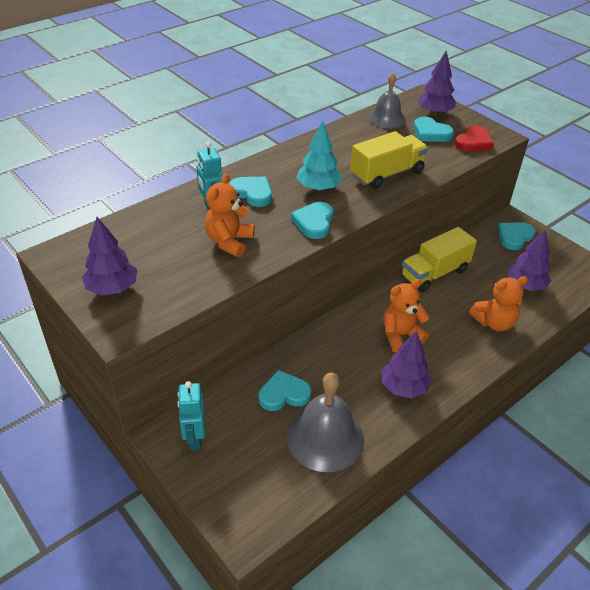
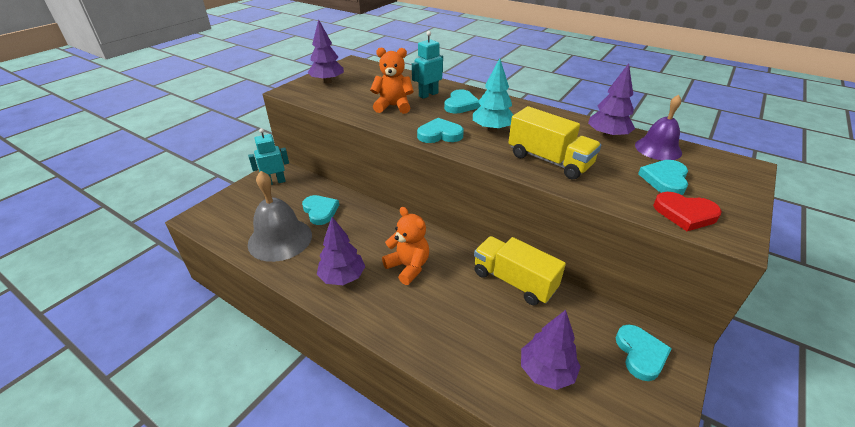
camera: 75 degrees right, 5 degrees down
grey bell [368,73,406,128] -> purple bell [635,95,682,160]
purple tree [417,51,456,115] -> purple tree moved to [588,63,635,139]
orange teddy bear [469,276,528,331] -> none
turquoise heart [498,222,535,250] -> turquoise heart turned 60 degrees clockwise [616,324,672,381]

